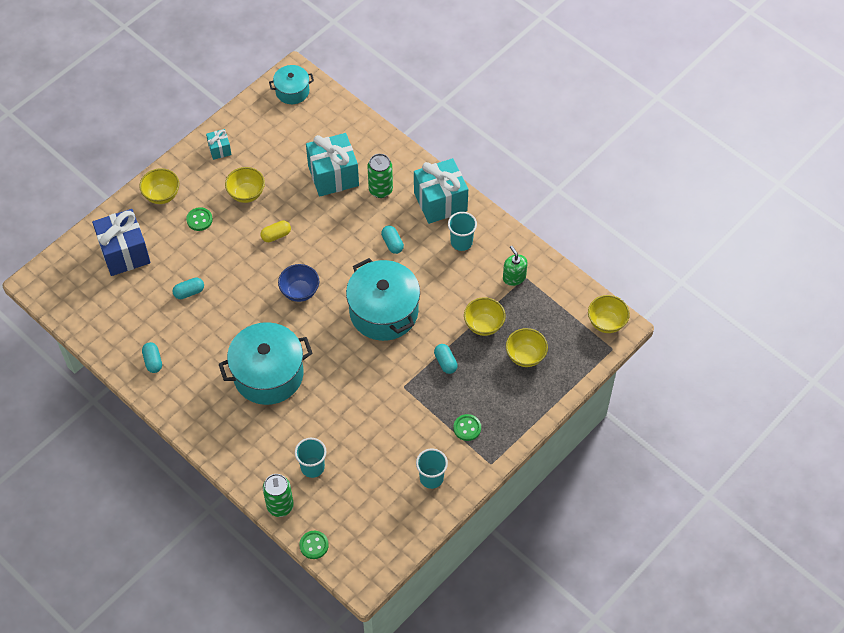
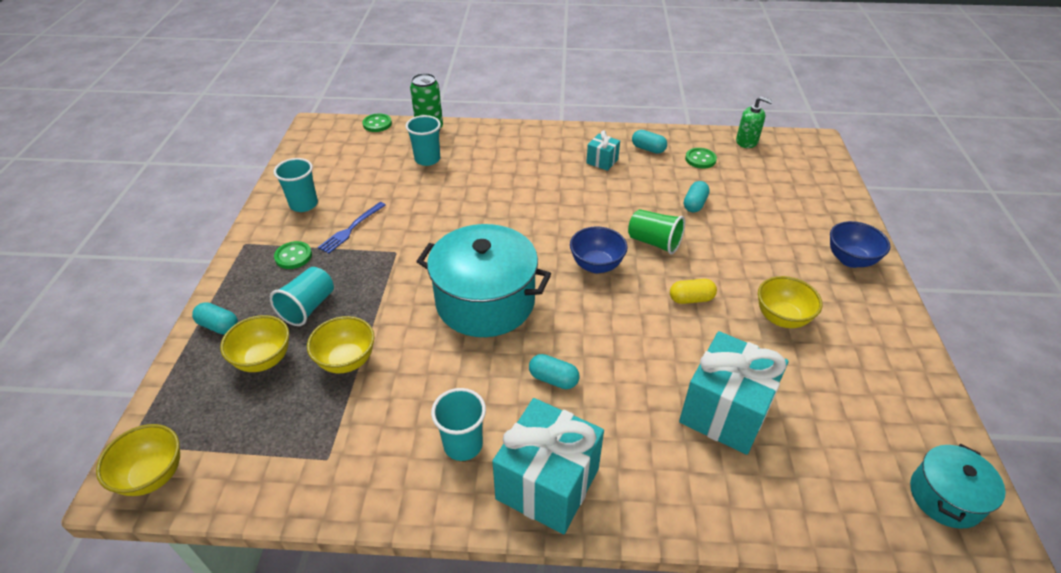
camera: 140 degrees right, 15 degrees down
blue gift [92,209,151,276] -> none
yellow bowl [139,168,179,204] -> blue bowl [830,221,890,268]
green button [186,207,213,231] -> green button moved to [685,148,717,169]
turquoise gift [206,129,232,160] -> turquoise gift moved to [586,130,620,171]
turquoise pot [219,322,313,405] -> none
yellow capsule [261,220,291,242] -> yellow capsule turned 60 degrees clockwise [670,279,717,304]
green can [368,154,393,198] -> none
turquoise capsule [434,344,458,374] -> turquoise capsule moved to [192,302,238,335]
green soap dispenser [503,246,528,286] -> green soap dispenser moved to [736,97,773,148]
none -> turquoise cup [270,267,334,326]
none -> blue fork [318,202,386,254]
none -> green cup [628,209,685,254]

